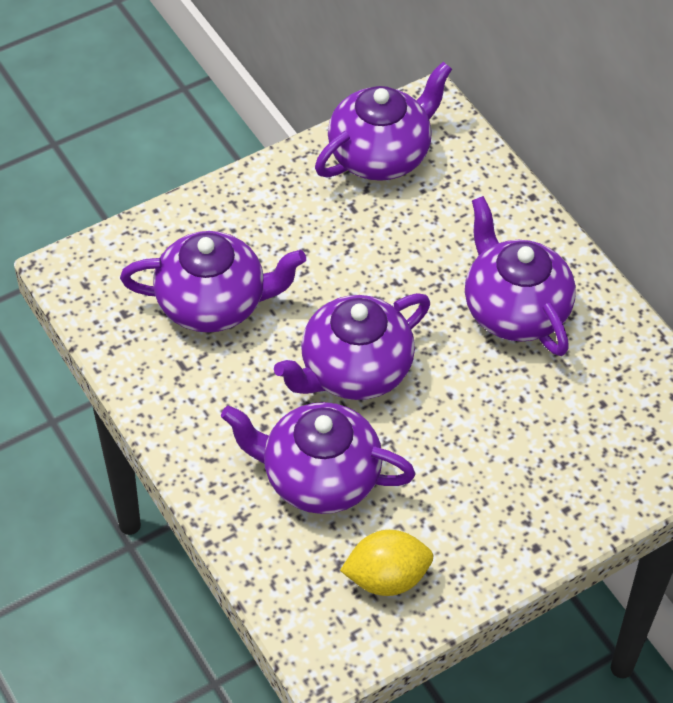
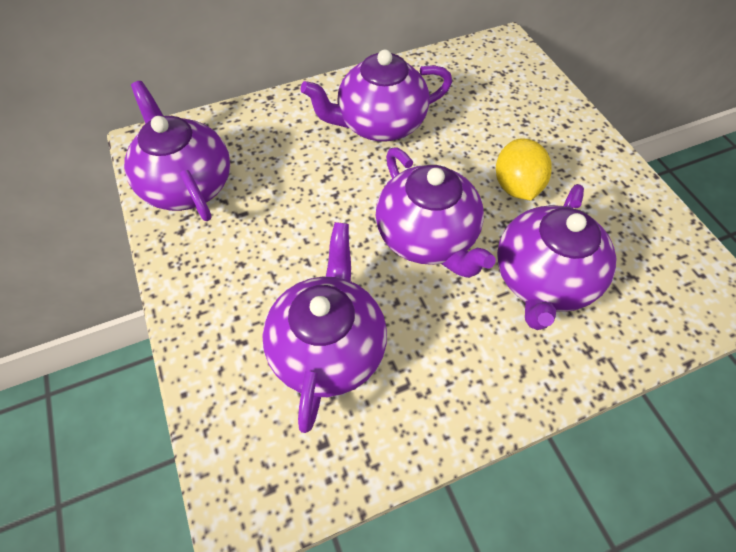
camera: 80 degrees left, 5 degrees up
yellow lemon [340,530,434,596] -> yellow lemon moved to [496,138,552,200]

